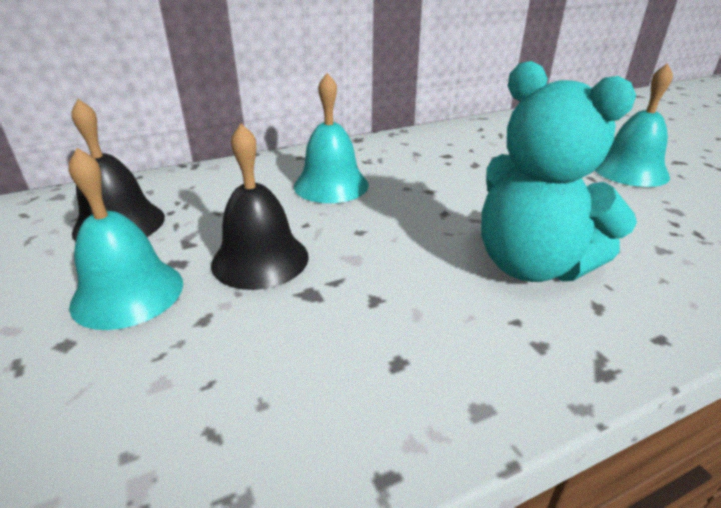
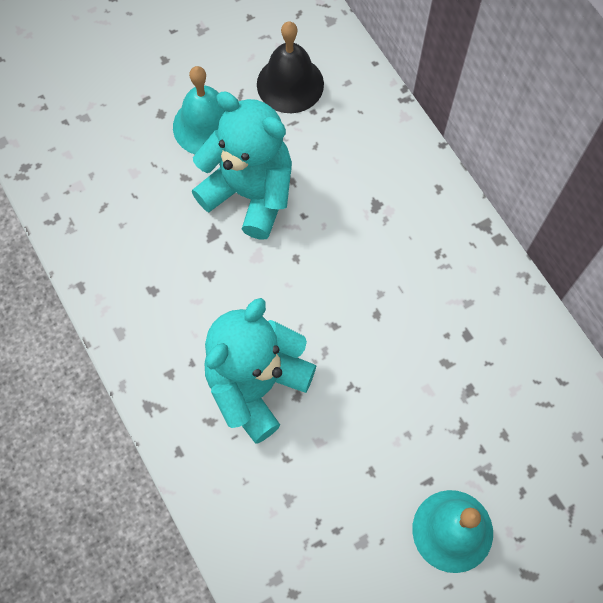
camera: 85 degrees right, 35 degrees up
black bell [211,124,309,290] -> turquoise teddy bear [192,91,292,240]
turquoise bell [294,73,369,203] -> none

